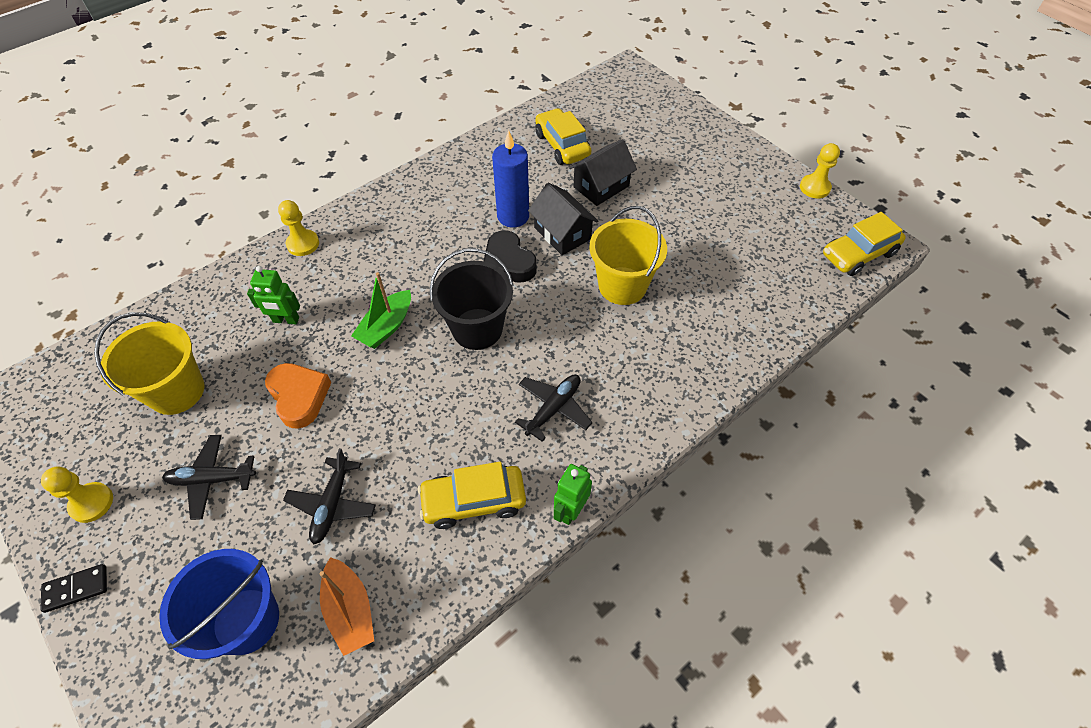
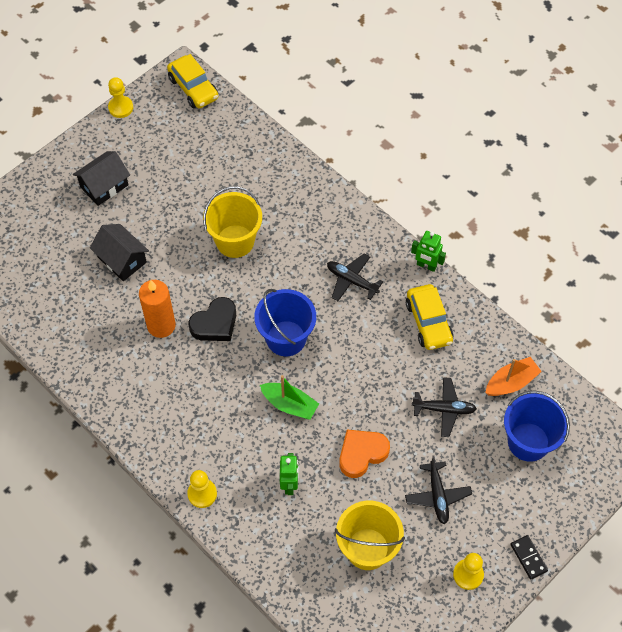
camera: 95 degrees left, 5 degrees up
black bucket [430,248,514,350] -> blue bucket [254,289,316,356]
blue candle [492,130,529,228] -> orange candle [139,280,176,338]
black house [528,183,598,255] -> black house moved to [73,151,130,206]
yellow car [535,108,591,165] -> none

